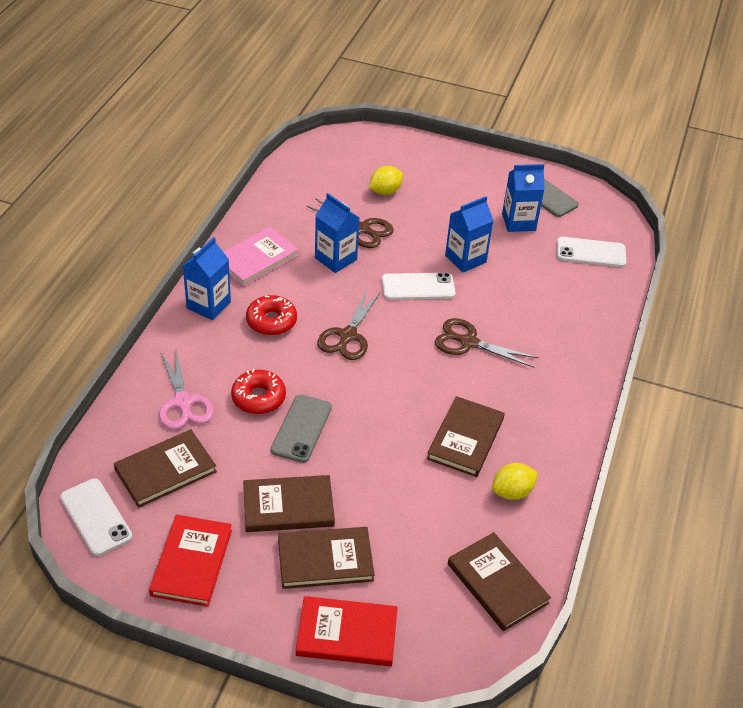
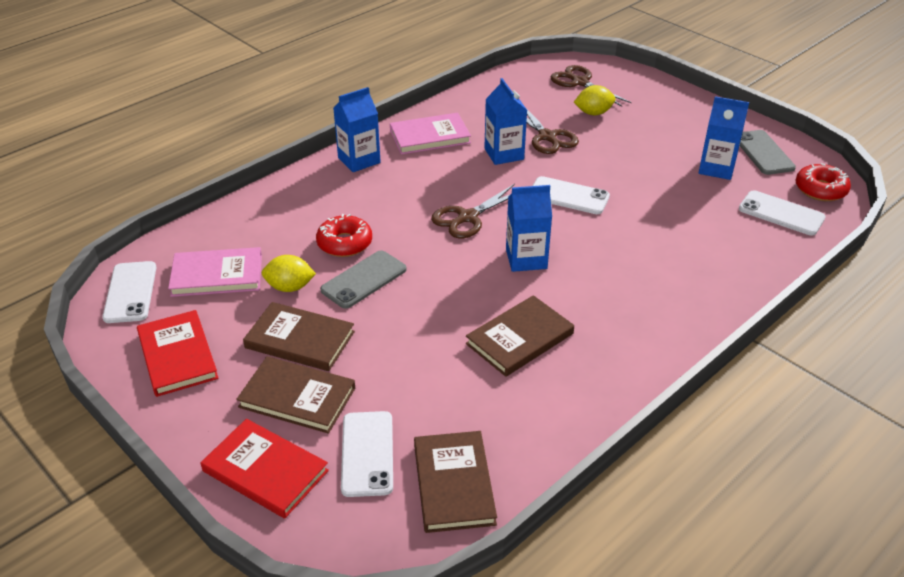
camera: 30 degrees right, 5 degrees down
brown book [114,430,217,508] -> pink book [168,247,262,297]
red book [149,515,232,607] -> red book turned 60 degrees counterclockwise [137,310,219,397]
pink scissors [159,349,214,429] -> none
red donut [246,295,297,335] -> red donut moved to [796,163,851,201]
brown scissors [435,318,539,368] -> brown scissors moved to [551,65,631,107]
blue carton [445,196,494,272] -> blue carton moved to [506,185,552,272]
yellow lemon [492,463,538,500] -> yellow lemon moved to [262,255,316,292]
none -> white phone [341,411,393,497]

